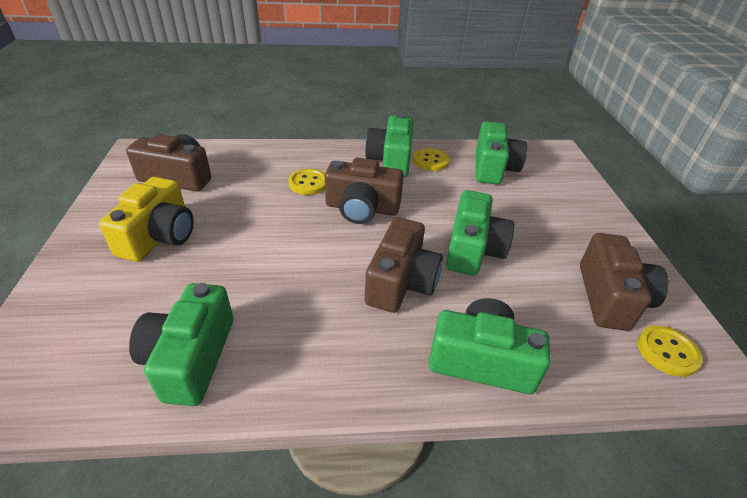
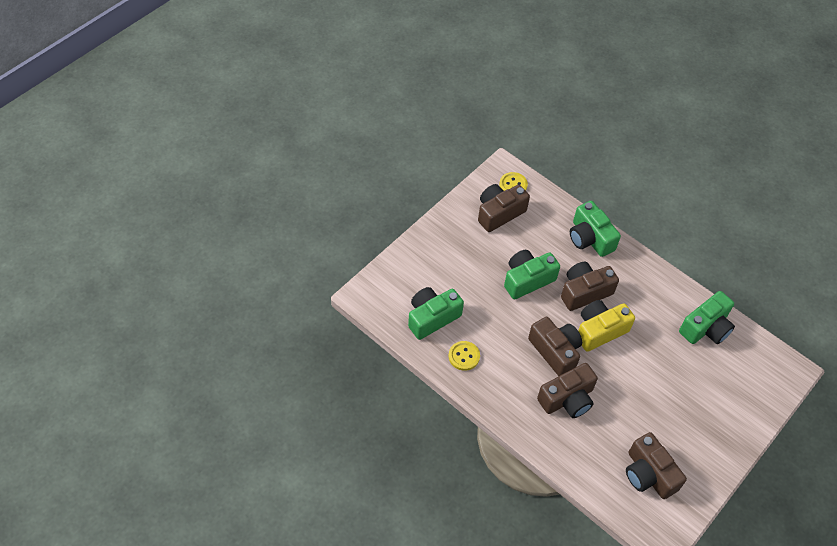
camera: 135 degrees left, 15 degrees up
yellow camera [99,177,194,262] -> yellow camera moved to [578,300,635,352]
yellow button [288,169,325,195] -> brown camera [537,363,598,418]
green camera [365,113,413,177] -> none

